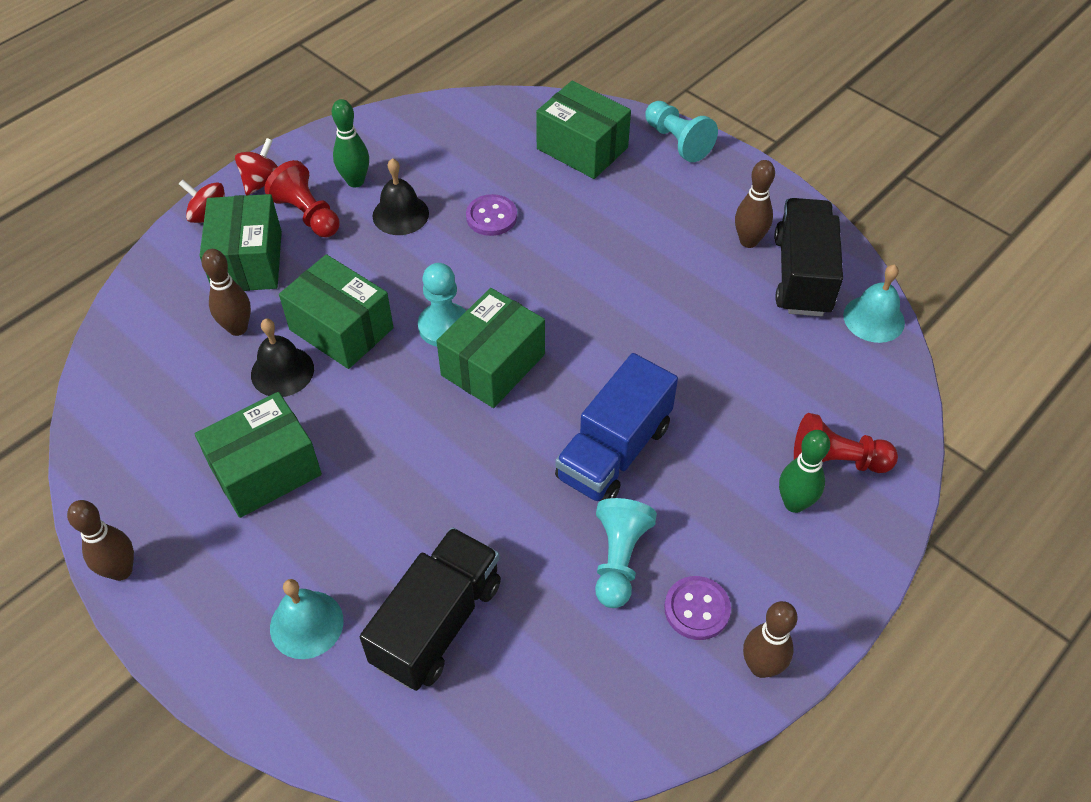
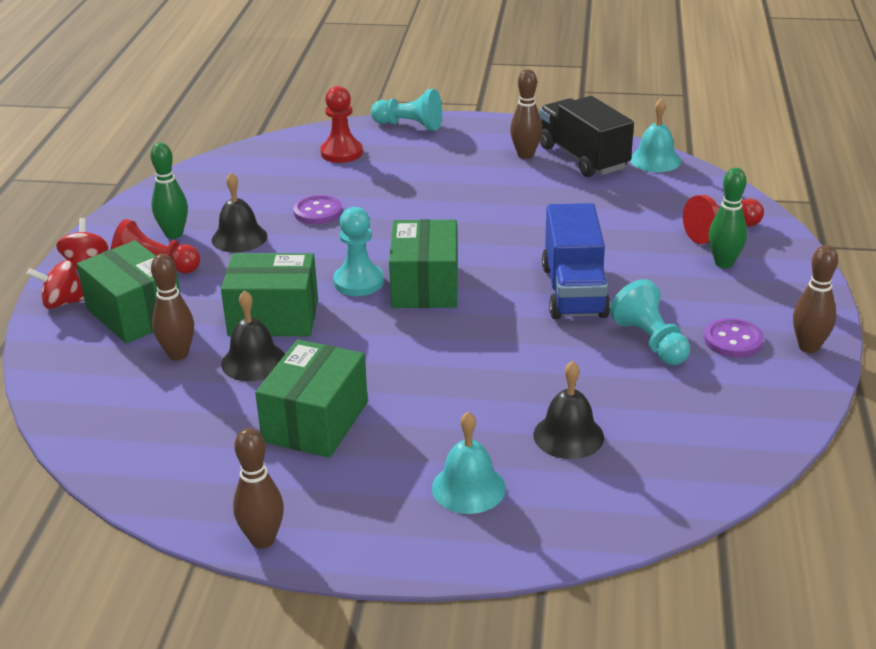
camera: 35 degrees left, 20 degrees down
black truck [360,527,501,691] -> black bell [533,361,604,459]
green box [536,81,631,179] -> red pawn [320,86,363,163]

